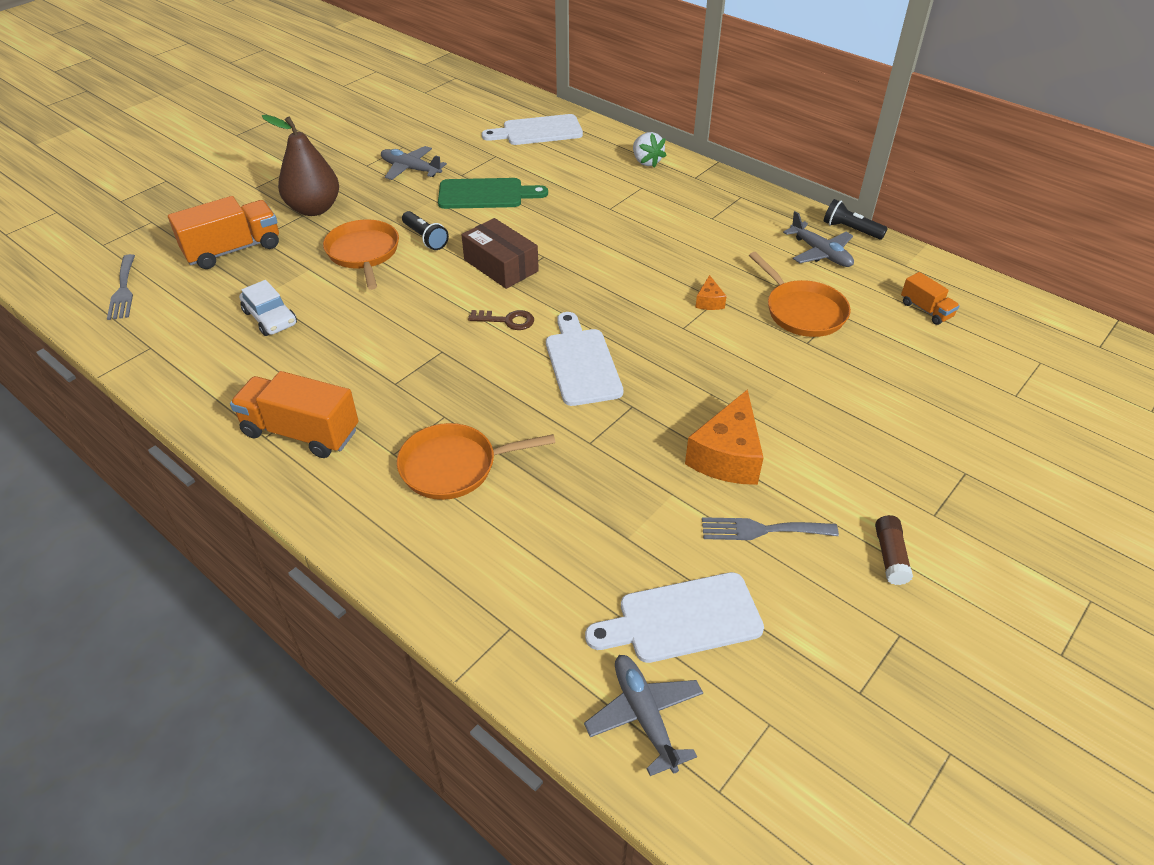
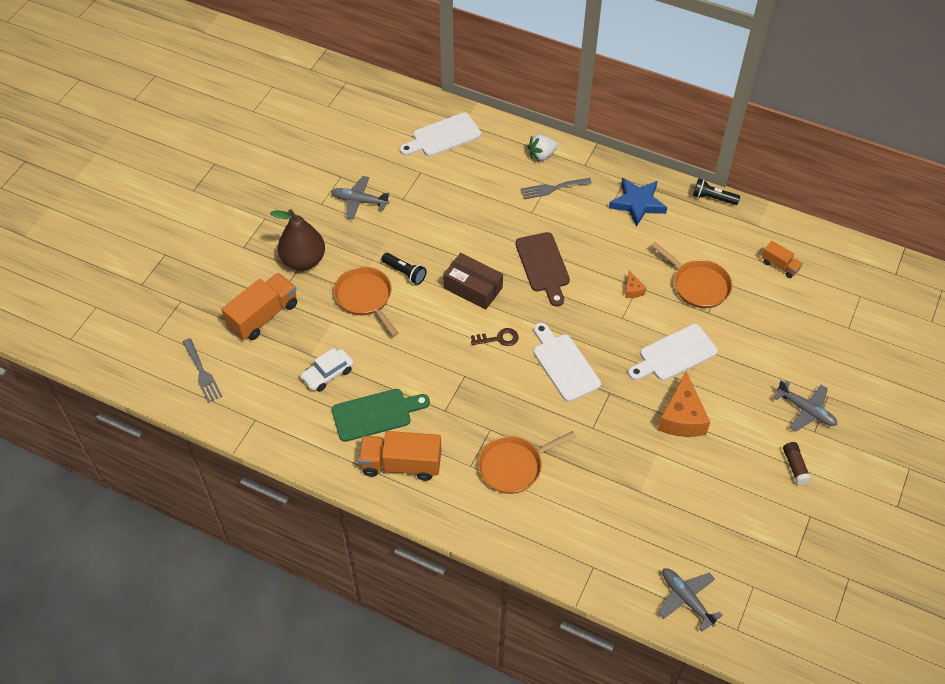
camera: 15 degrees left, 10 degrees up
white car [239,280,297,336] -> white car turned 105 degrees clockwise [300,348,354,392]
green cutting board [438,178,548,209] -> green cutting board moved to [332,389,430,442]
white cutting board [585,572,764,663] -> white cutting board moved to [628,324,718,381]
white strawberry [633,132,667,168] -> white strawberry turned 105 degrees clockwise [528,134,558,161]
grey fork [702,517,839,540] -> grey fork moved to [521,178,592,199]
grey plane [783,211,854,267] -> grey plane moved to [773,380,838,432]
none -> brown cutting board [515,232,570,306]
none -> blue star [609,178,667,227]

